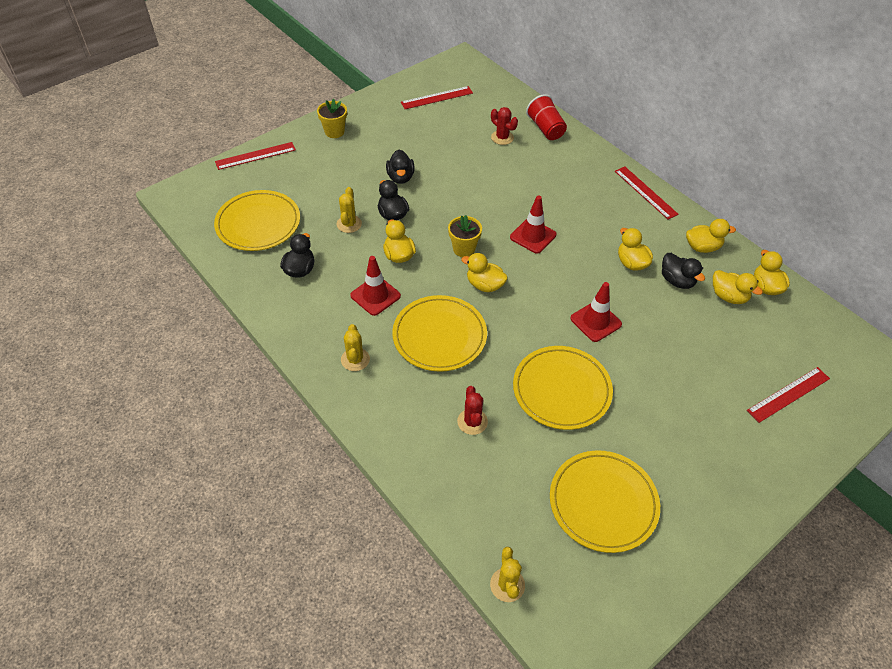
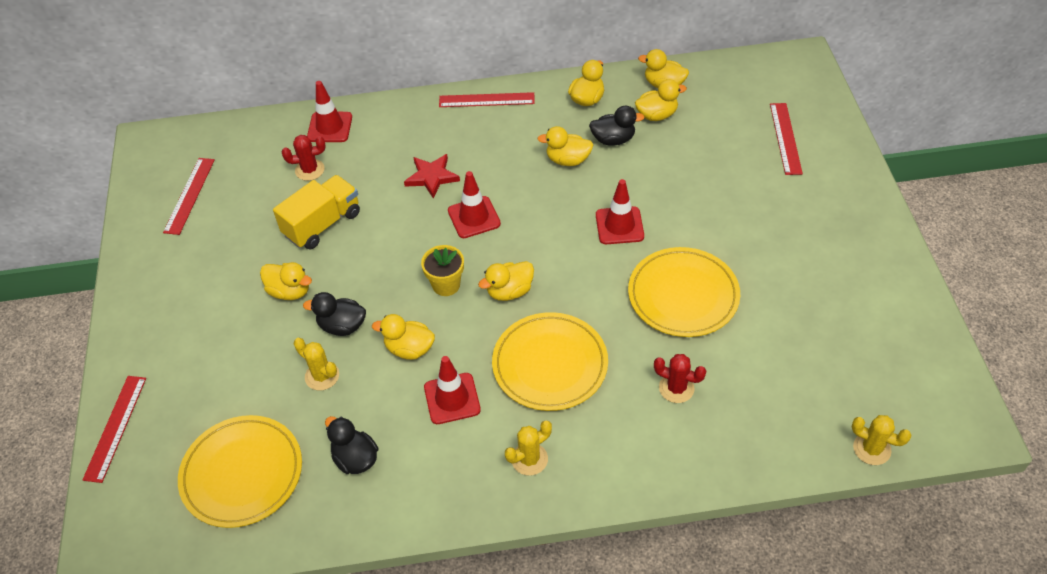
camera: 55 degrees left, 0 degrees up
yellow flower pot [317,99,347,138] -> none
yellow cactus [341,324,370,371] -> yellow cactus turned 60 degrees counterclockwise [505,420,552,476]
black duck [386,150,415,184] -> yellow duck [260,262,312,300]
red cup [526,94,567,140] -> red traffic cone [307,81,352,142]
yellow plate [550,450,660,553] -> none
none -> yellow truck [273,175,360,249]
none -> red star [404,154,460,199]

